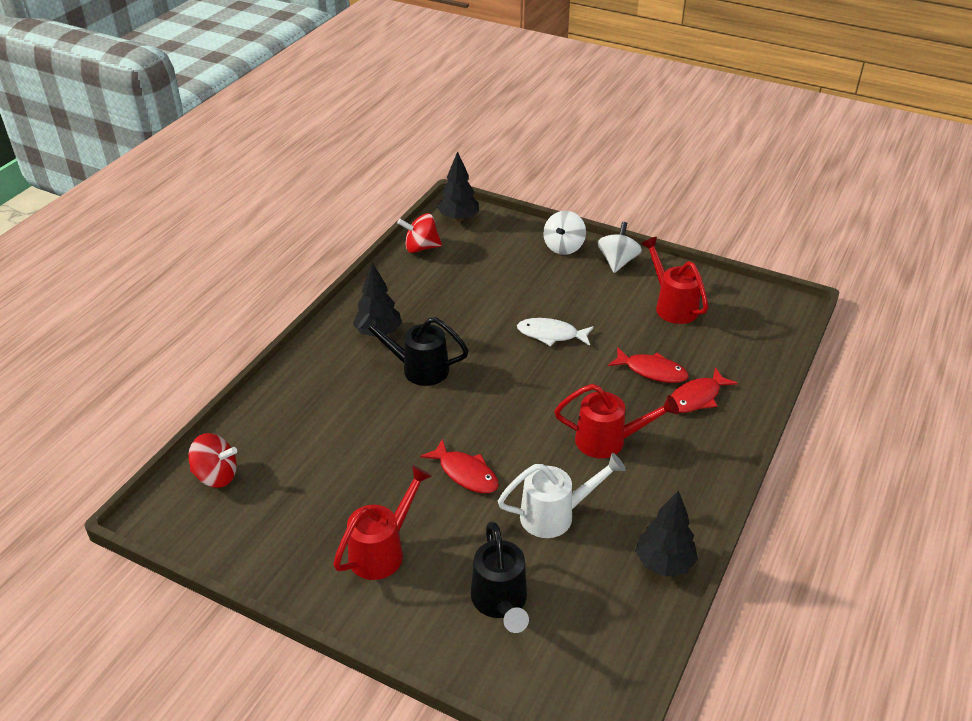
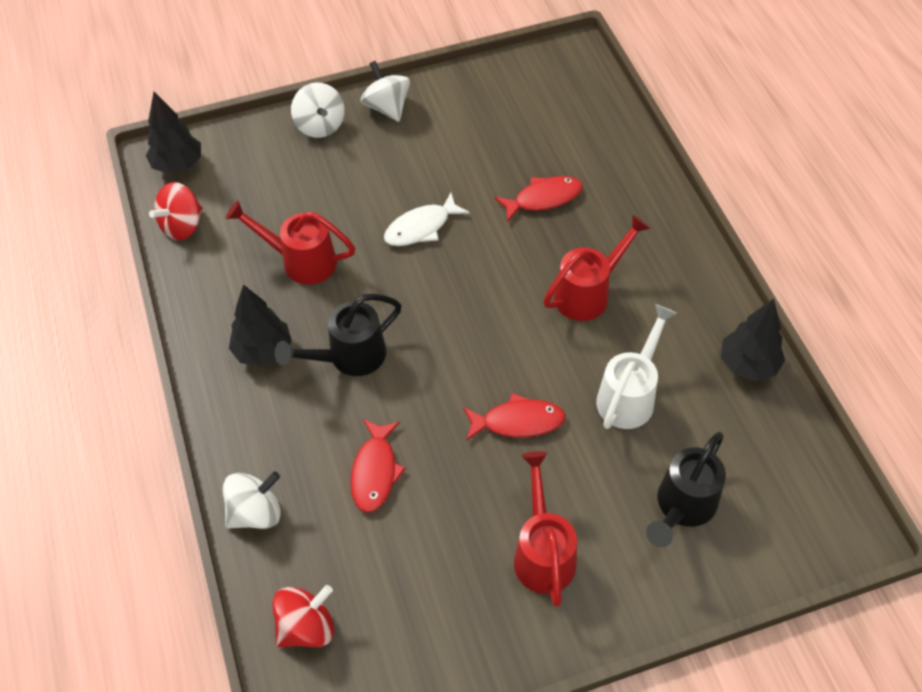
camera: 45 degrees left, 15 degrees up
black watering can [471,521,529,633] -> black watering can turned 90 degrees clockwise [646,432,726,547]
red watering can [641,237,708,324] -> red watering can moved to [226,200,355,285]
red fish [671,367,738,413] -> red fish moved to [350,419,406,513]
none -> white spinning top [223,471,281,529]

